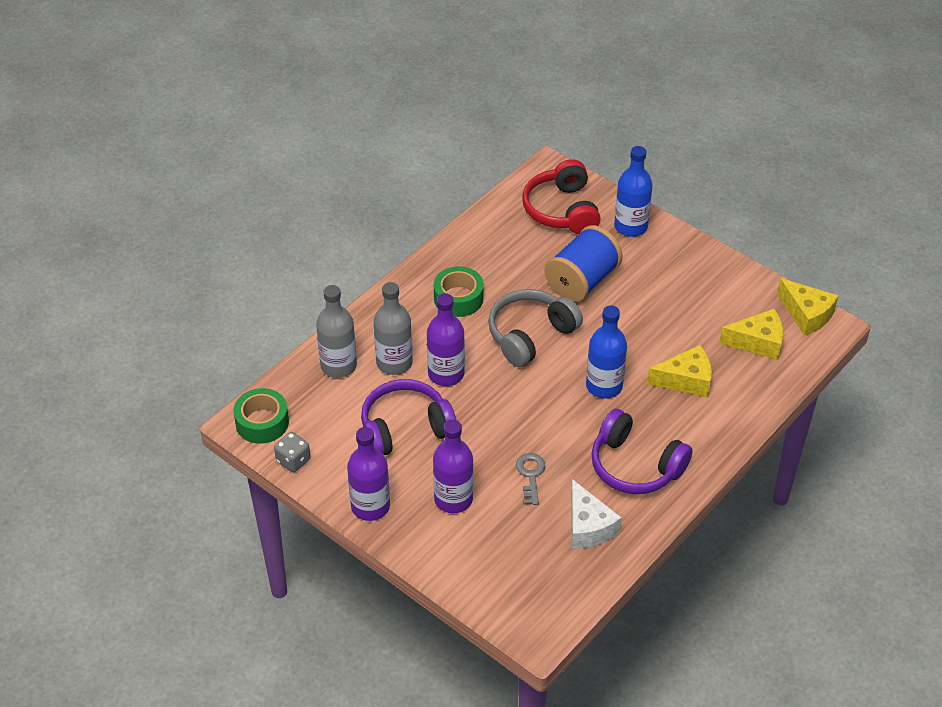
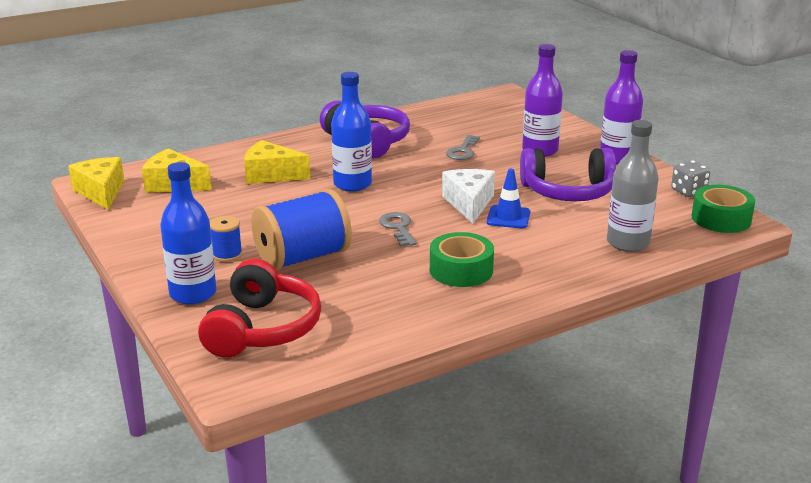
camera: 160 degrees left, 20 degrees down
grey bottle [374,282,413,375] -> none
purple bottle [427,293,465,386] -> blue traffic cone [487,169,530,228]
grey headphones [488,289,583,367] -> grey key [379,212,416,247]
white cheese [571,479,622,549] -> white cheese moved to [442,169,495,224]
none -> blue spool [210,216,242,262]

